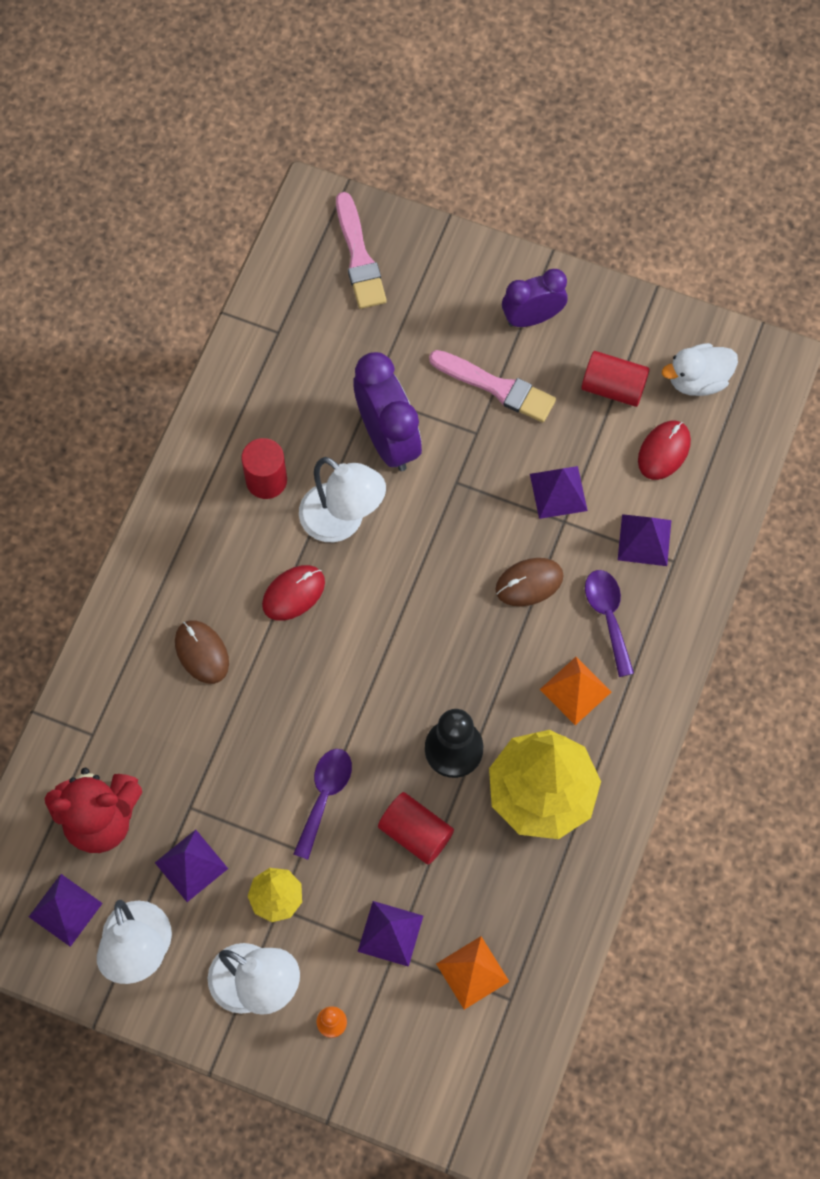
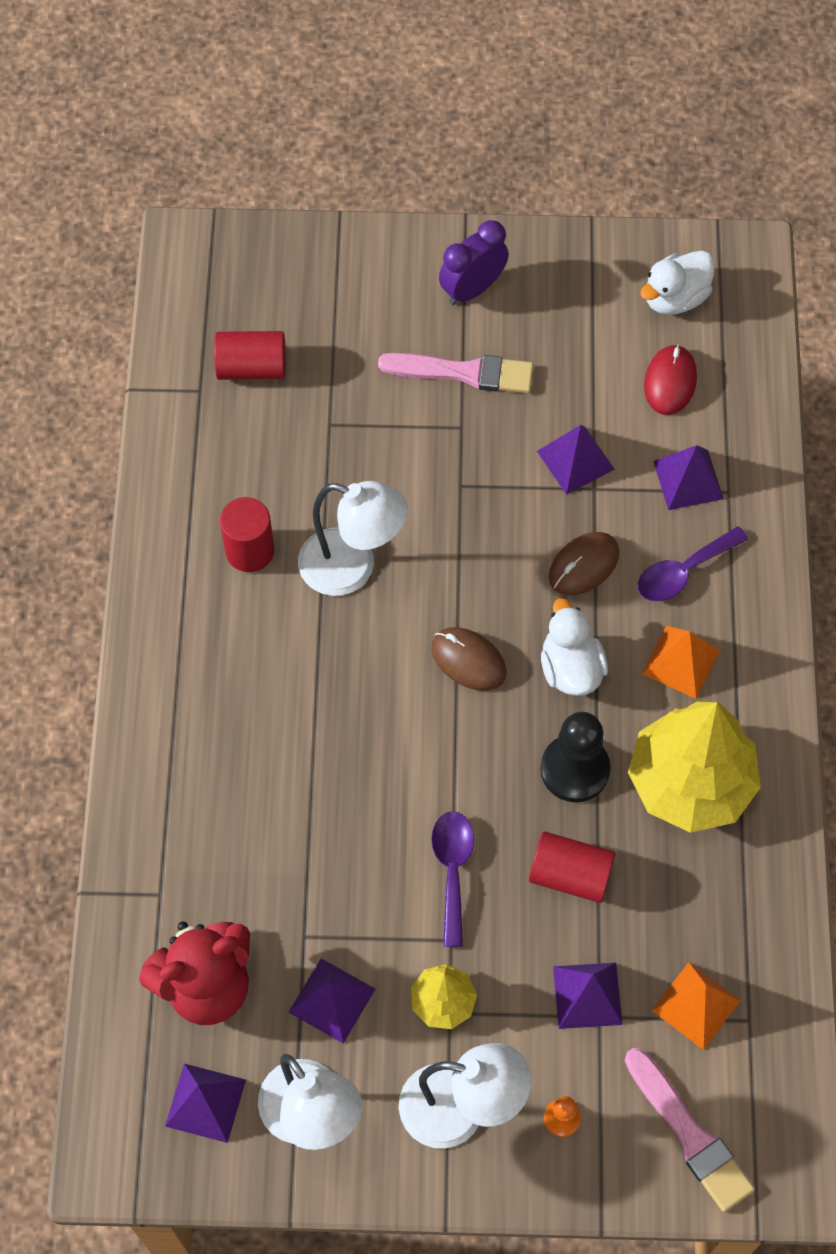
camera: 20 degrees left, 5 degrees down
brown mouse [175,620,229,684] -> brown mouse moved to [431,627,507,691]
red mouse [262,565,325,621] -> none
pink brush [336,192,387,309] -> pink brush moved to [625,1048,755,1212]
purple clock [353,352,422,471] -> none
red cylinder [581,351,650,407] -> red cylinder moved to [214,331,286,380]
purple spoon [585,570,634,677] -> purple spoon turned 90 degrees counterclockwise [638,526,749,601]
none -> white duck [541,598,608,696]

